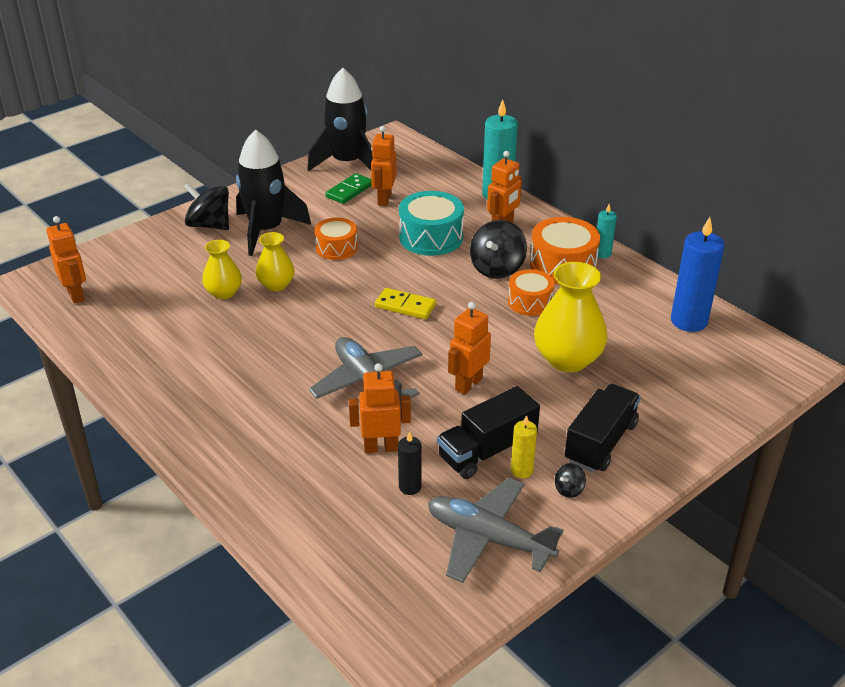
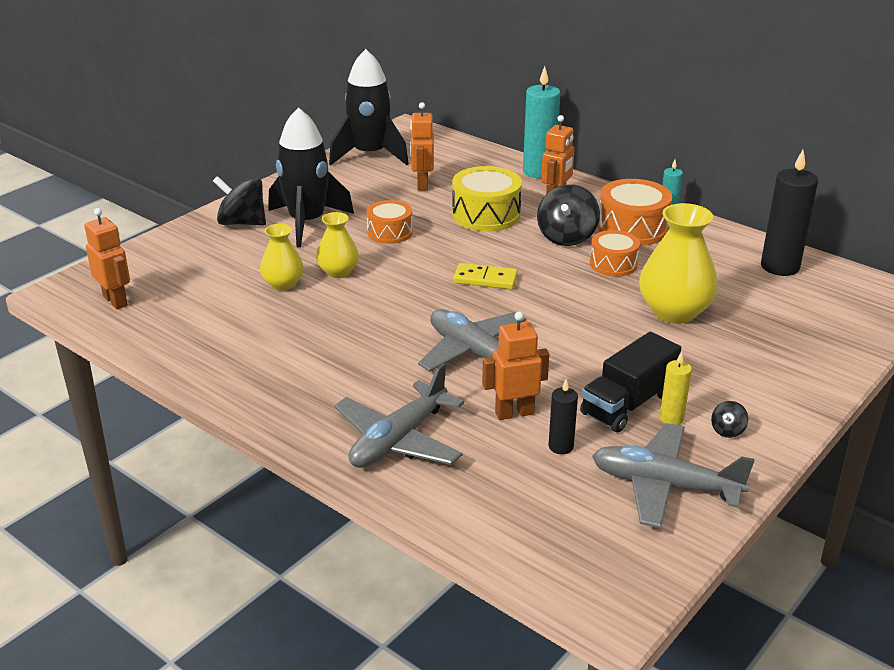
camera: 10 degrees left, 5 degrees down
green domino [325,173,372,204] -> none
turquoise drum [399,191,464,256] -> yellow drum [452,166,522,232]
orange robot [448,302,491,395] -> none
black truck [565,384,641,472] -> none
blue candle [671,217,725,332] -> black candle [761,150,818,276]
none -> grey plane [334,363,464,468]

